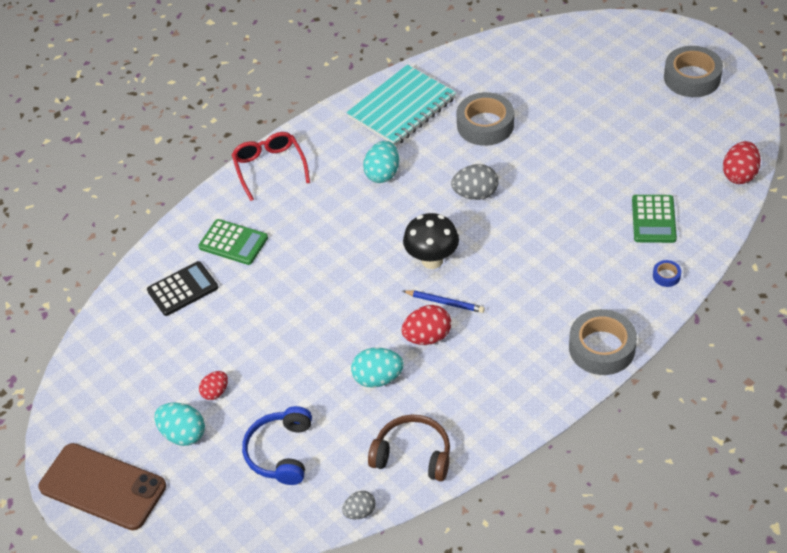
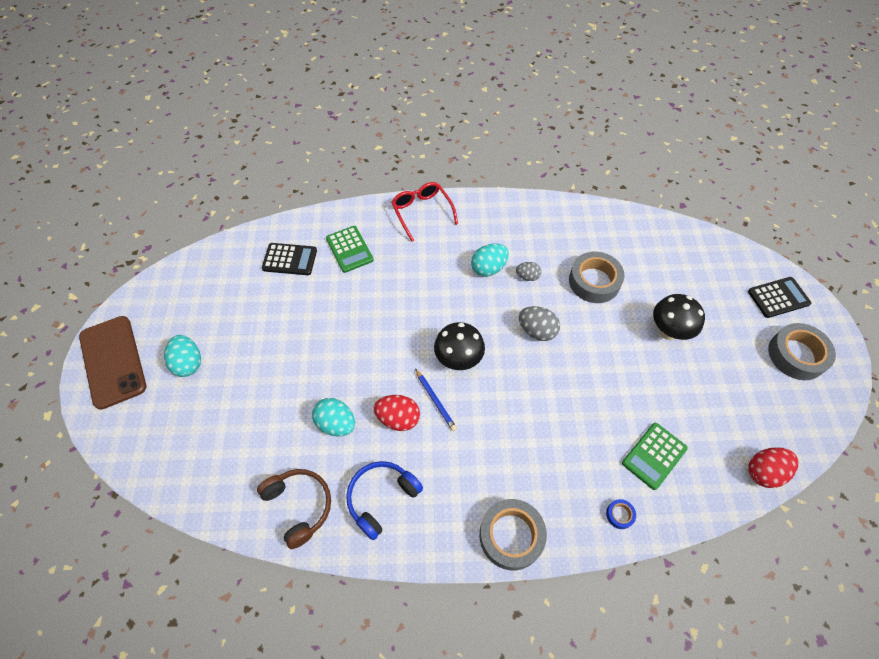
camera: 35 degrees right, 10 degrees up
red egg [199,371,228,400] -> none
red glasses [231,132,310,201] -> red glasses turned 45 degrees counterclockwise [391,182,458,242]
blue headphones [242,406,312,485] -> blue headphones moved to [346,461,423,540]
grey egg [342,491,376,519] -> grey egg moved to [516,262,541,281]
turquoise notebook [347,65,456,146] -> none
none -> black mushroom [653,294,705,340]
none -> black calculator [748,277,811,318]

